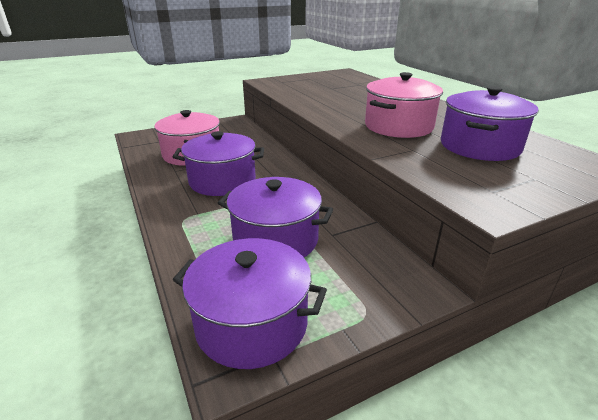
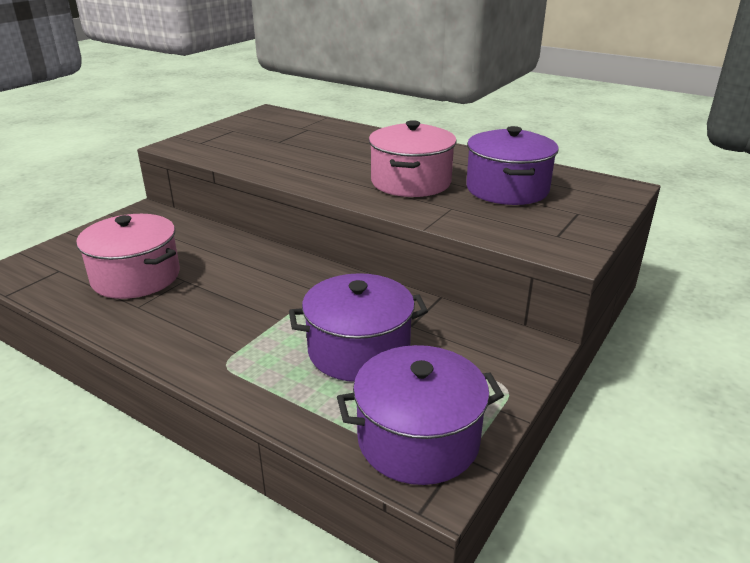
camera: 30 degrees left, 0 degrees up
purple pot [173,131,264,196] -> none

